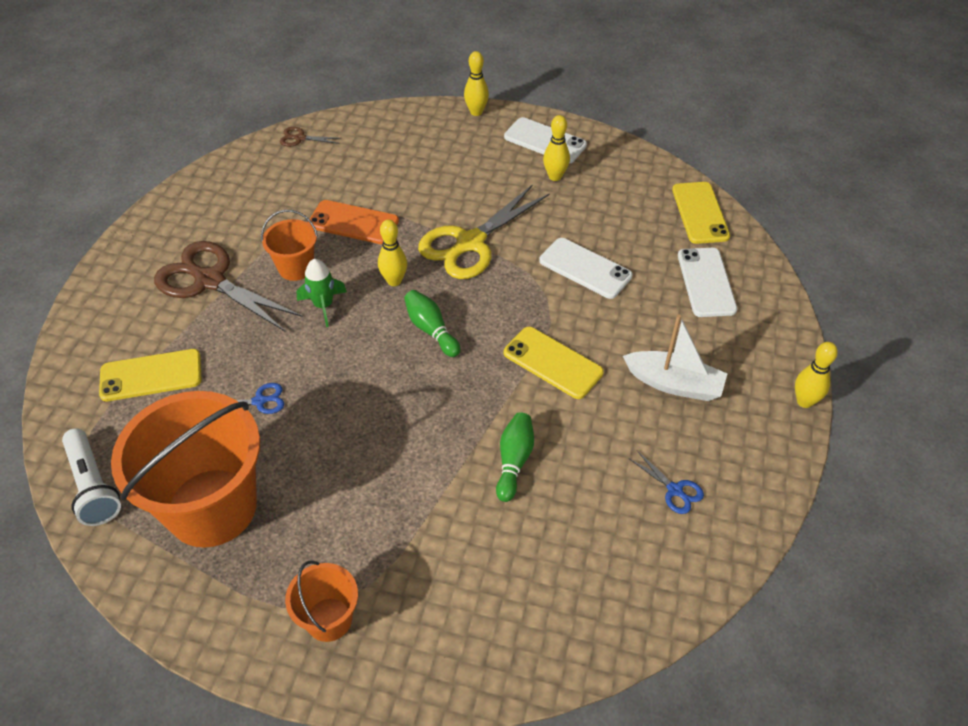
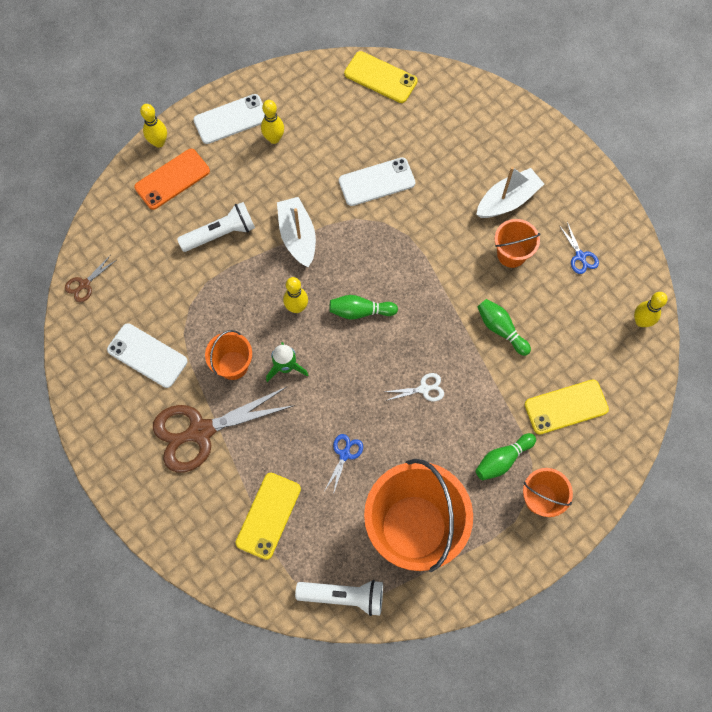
camera: 55 degrees left, 20 degrees up
orange phone [308,200,399,244] -> orange phone moved to [134,149,210,210]
yellow scissors [418,184,550,279] -> white boat [277,197,316,267]
yellow phone [504,327,604,399] -> yellow phone moved to [524,380,609,435]
blue scissors [628,451,704,514] -> blue scissors turned 75 degrees clockwise [559,222,599,274]
white phone [678,248,737,317] -> white phone moved to [107,323,187,388]
yellow bowling pin [795,342,838,408] -> yellow bowling pin moved to [634,292,668,327]
none -> white flashlight [177,202,255,252]
none -> white scissors [385,373,444,401]
none -> green bowling pin [476,433,536,480]
none -> orange bucket [495,219,541,268]

